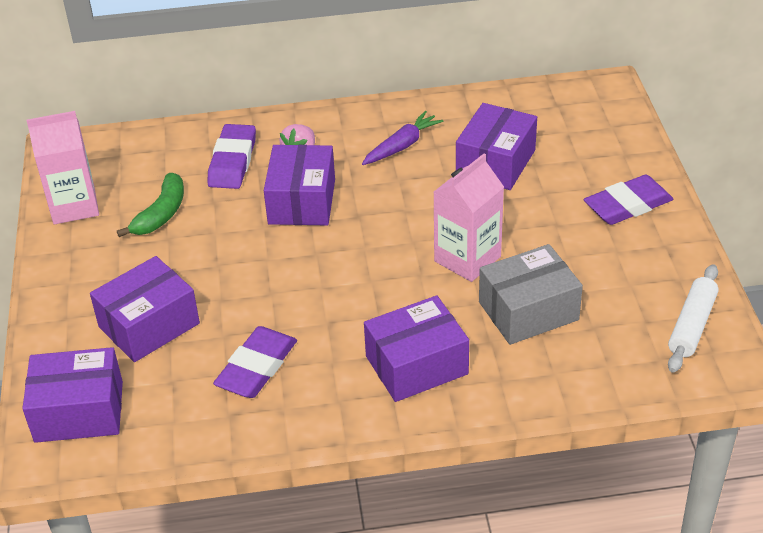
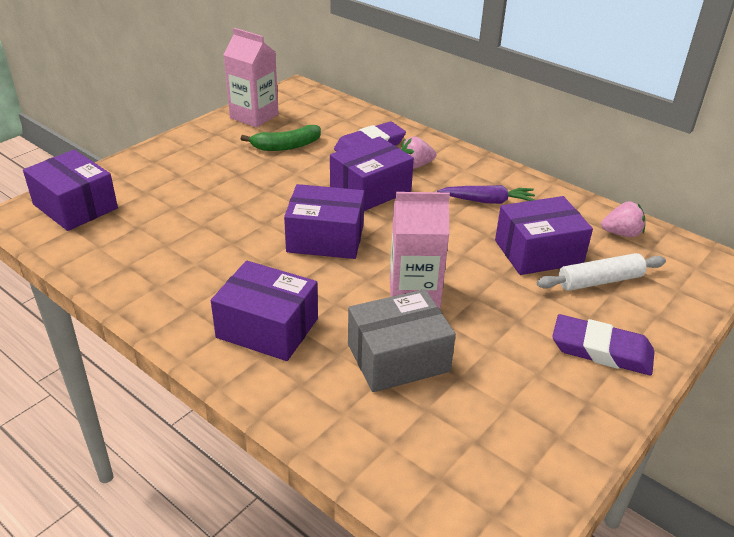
camera: 45 degrees right, 5 degrees down
purple box [90,256,200,362] -> purple box moved to [284,184,364,259]
purple eraser [213,326,297,398] -> none
grey box [479,244,583,345] -> grey box turned 45 degrees counterclockwise [348,289,456,392]
white rolling pin [668,264,719,373] -> white rolling pin moved to [537,253,666,291]
none -> pink strawberry [601,201,645,237]

